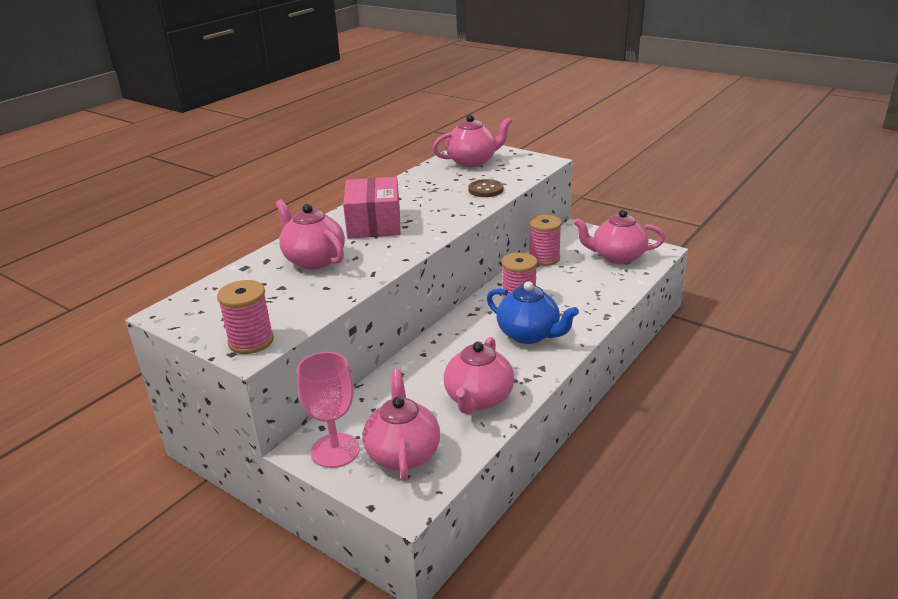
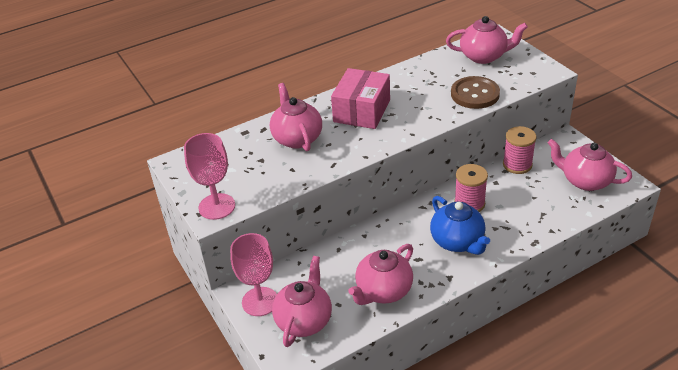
camera: 25 degrees right, 10 degrees up
pink spool [217,280,274,354] -> pink goblet [184,133,235,220]
brown button [468,179,503,197] -> brown button [451,76,500,109], size x1.51

